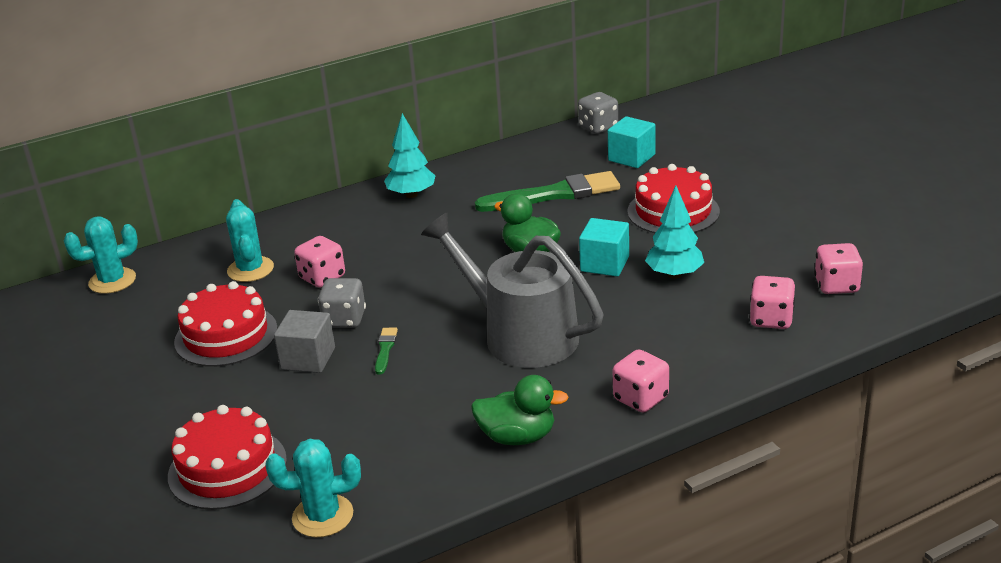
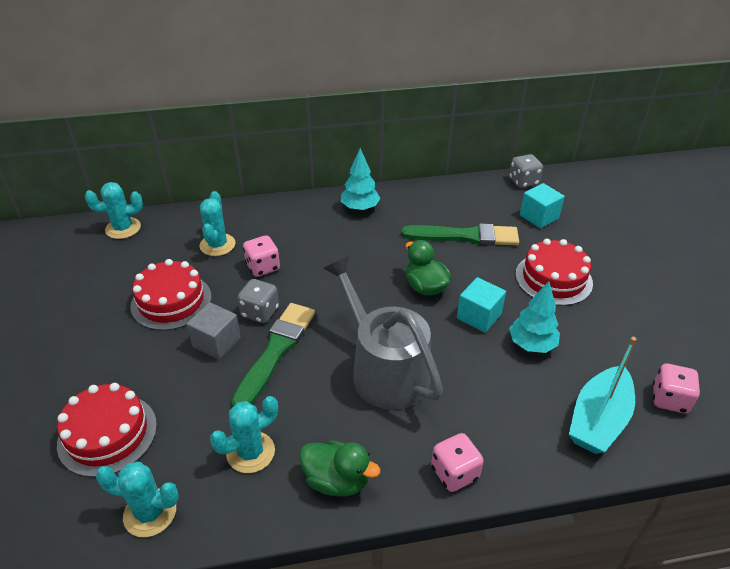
camera: 15 degrees right, 10 degrees up
green brush [375,328,398,375] -> green brush [231,303,315,406], size x2.35
pink dice [749,276,795,329] -> turquoise boat [569,337,637,454]
none -> turquoise cactus [210,396,278,473]

